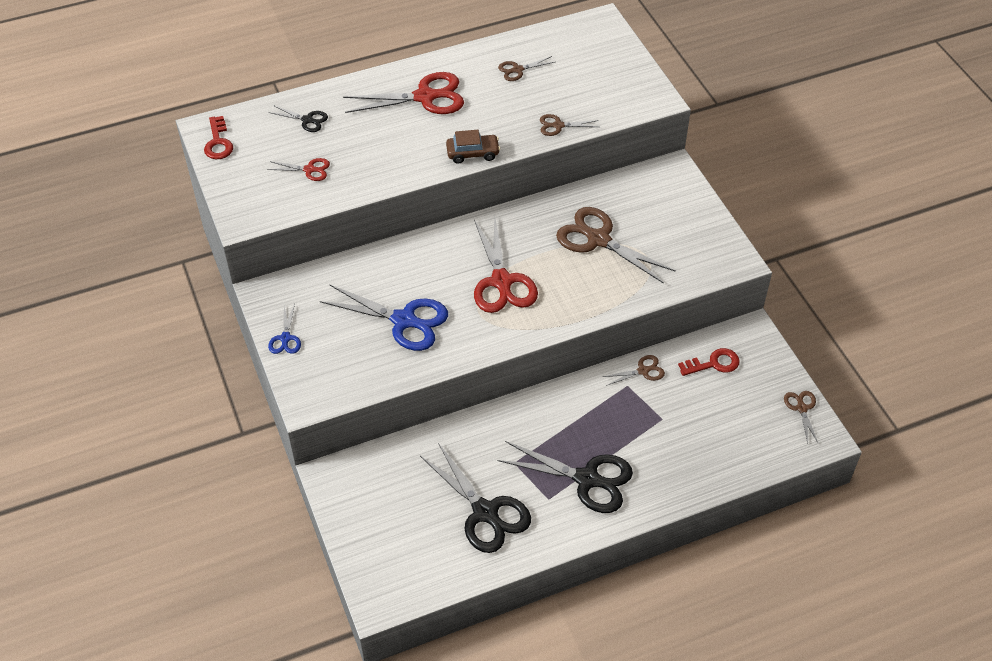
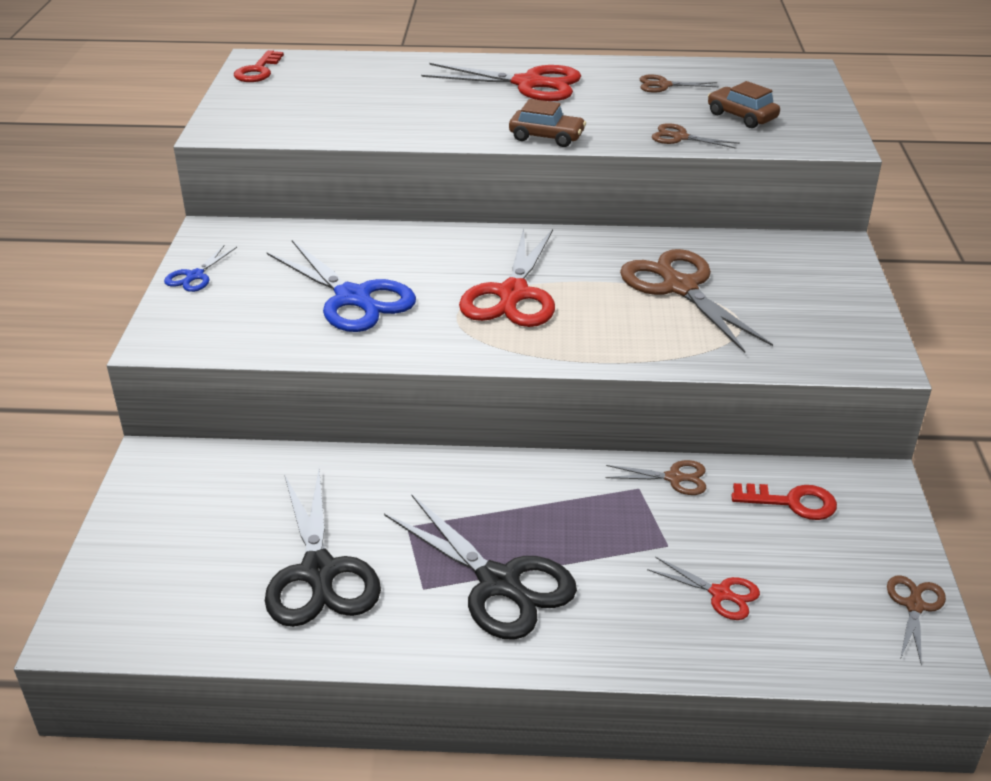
camera: 25 degrees right, 15 degrees down
red scissors [267,158,330,181] -> red scissors moved to [647,557,760,620]
black scissors [269,105,328,132] -> none
none -> brown car [708,81,780,128]

